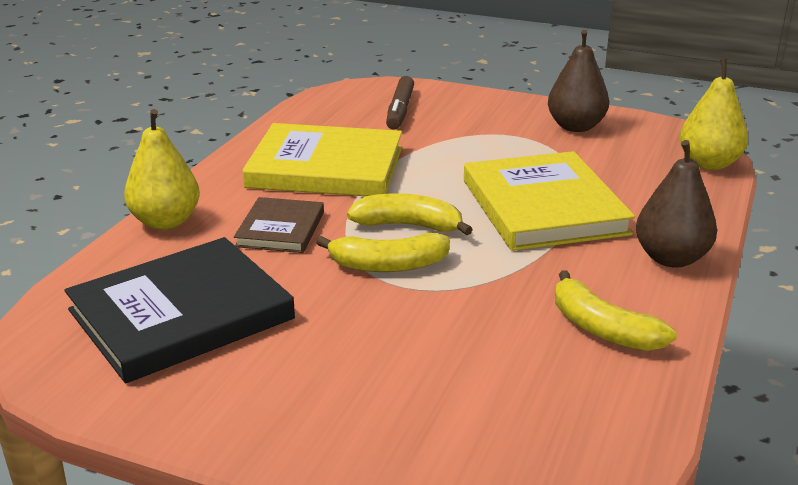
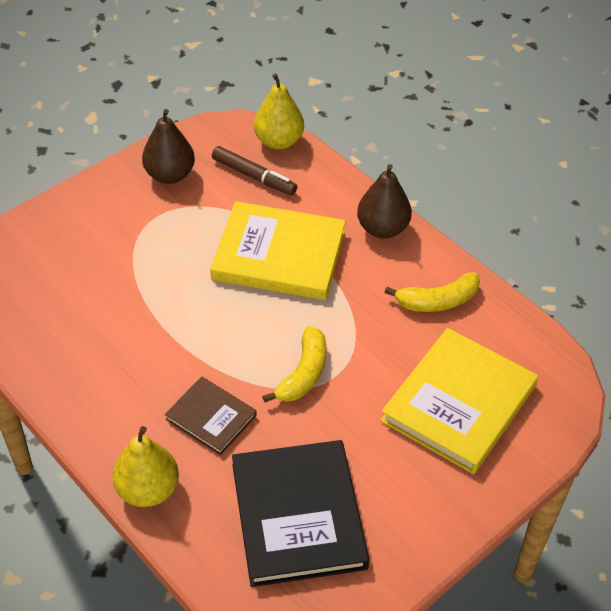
camera: 65 degrees left, 20 degrees up
yellow book [242,123,402,196] -> yellow book moved to [380,328,538,474]
yellow banana [347,193,473,235] -> none
brown marker [386,76,414,130] -> brown marker moved to [212,146,297,195]

